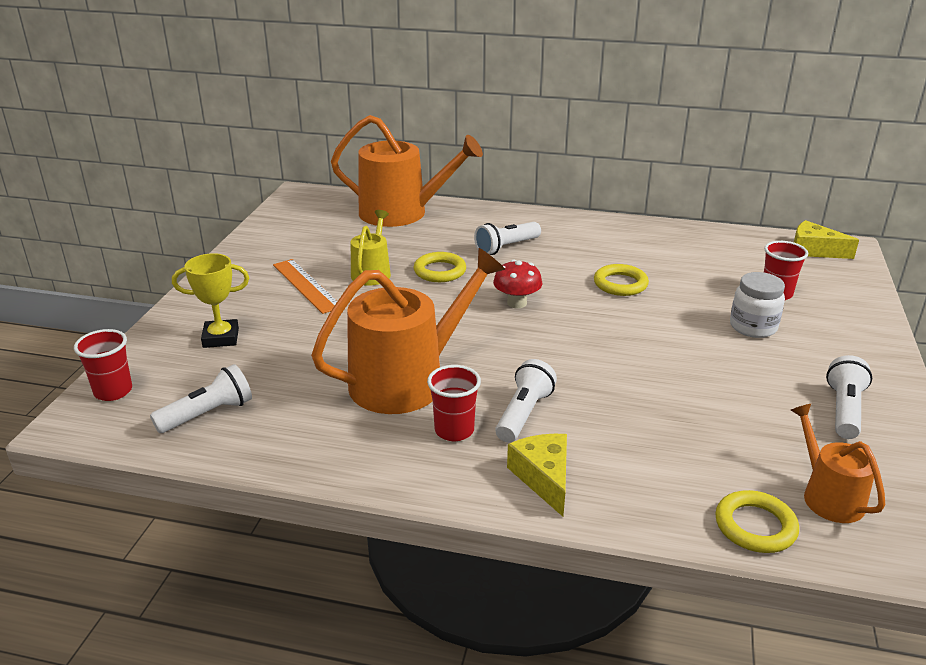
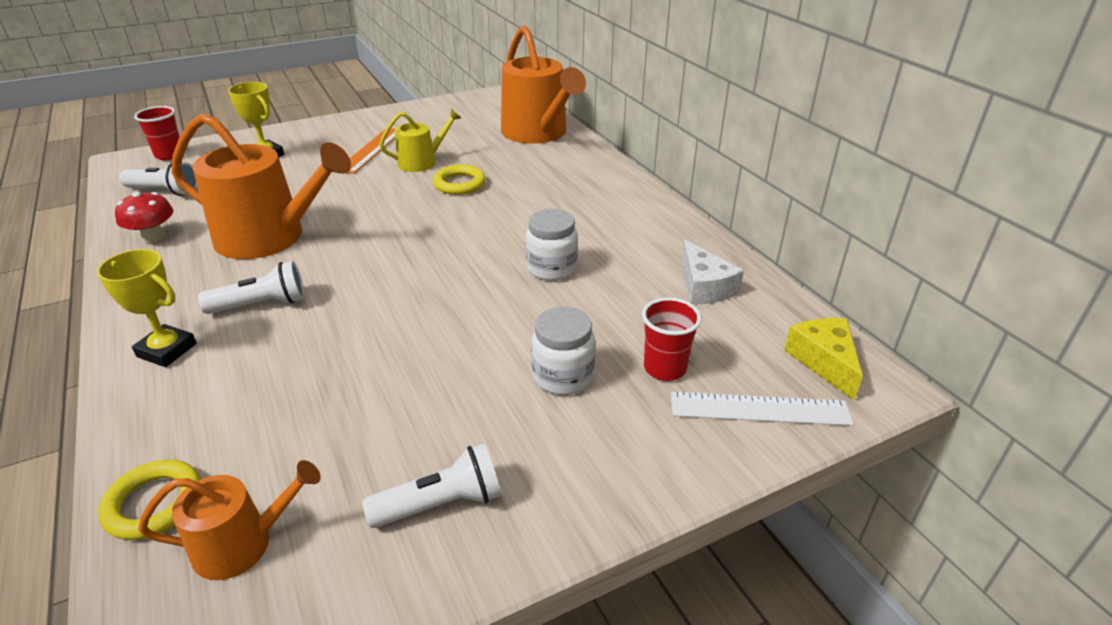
camera: 50 degrees right, 5 degrees up
red cup [427,365,481,441] -> none
white flashlight [474,222,541,255] -> none
red mushroom [493,260,542,308] -> red mushroom moved to [115,192,173,243]
yellow cheese [507,434,567,517] -> yellow trophy [97,249,197,367]
yellow ring [594,264,649,296] -> white jar [526,209,578,281]
orange watering can [791,404,885,523] -> orange watering can turned 45 degrees clockwise [138,460,321,580]
none -> white ruler [671,392,854,426]
none -> white cheese [681,240,744,305]

